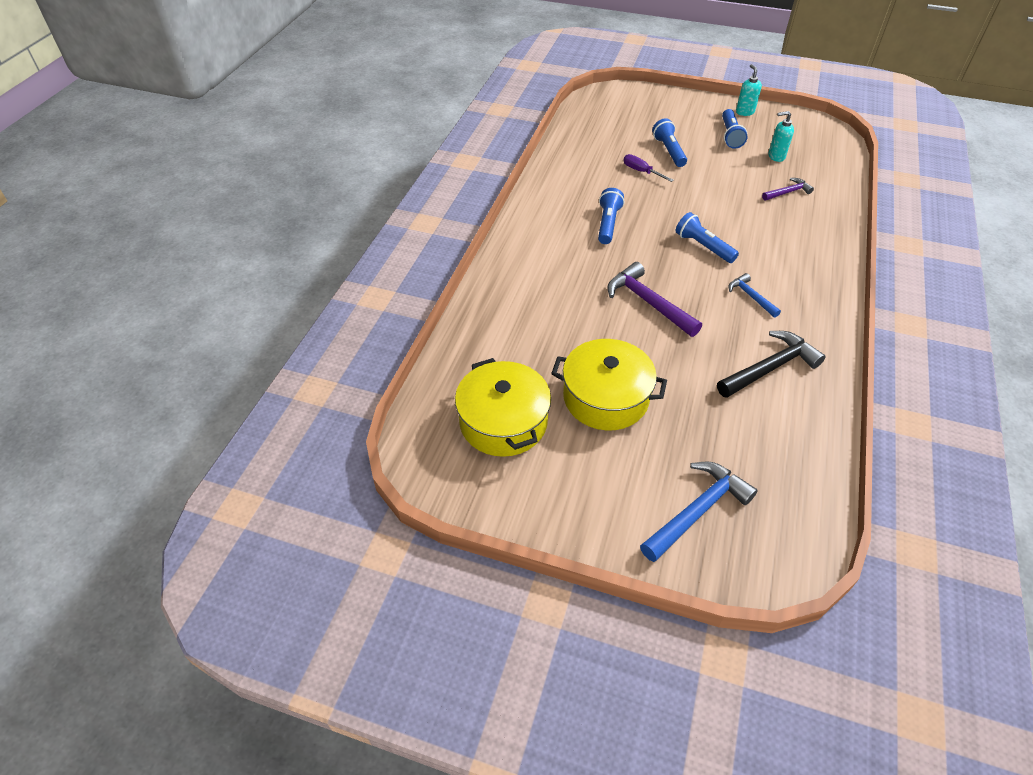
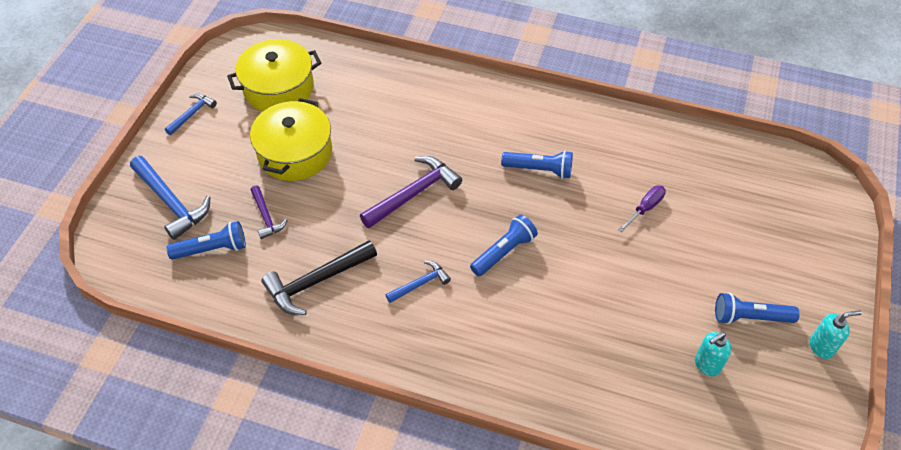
camera: 90 degrees right, 5 degrees up
blue flashlight [652,118,687,167] -> blue flashlight moved to [166,221,246,260]
black hammer [717,331,826,398] -> black hammer turned 90 degrees clockwise [261,240,377,315]
purple hammer [762,178,814,201] -> purple hammer moved to [251,185,287,239]
turquoise soap dispenser [768,111,794,162] -> turquoise soap dispenser turned 120 degrees counterclockwise [695,332,732,376]
none -> blue hammer [165,94,217,135]

